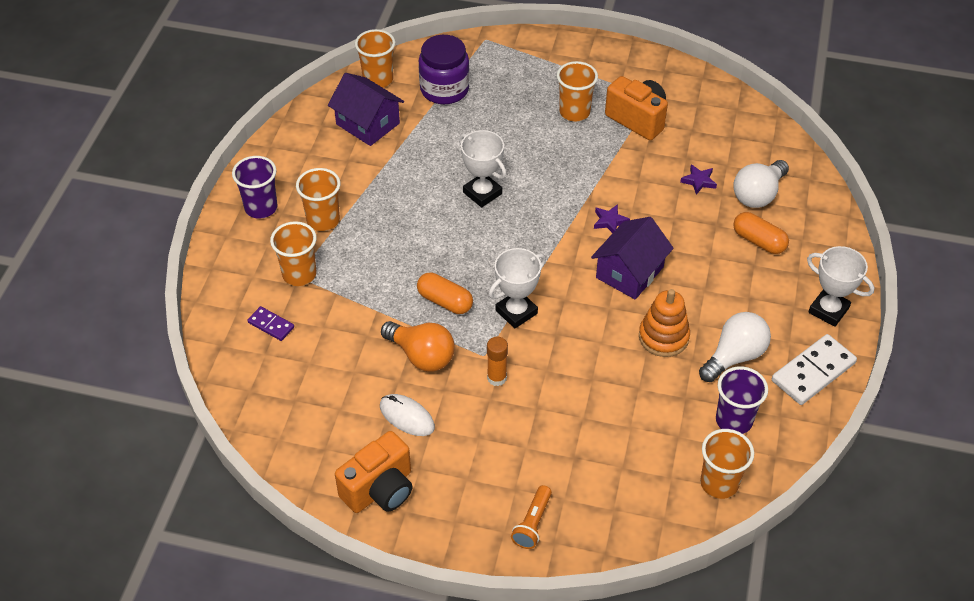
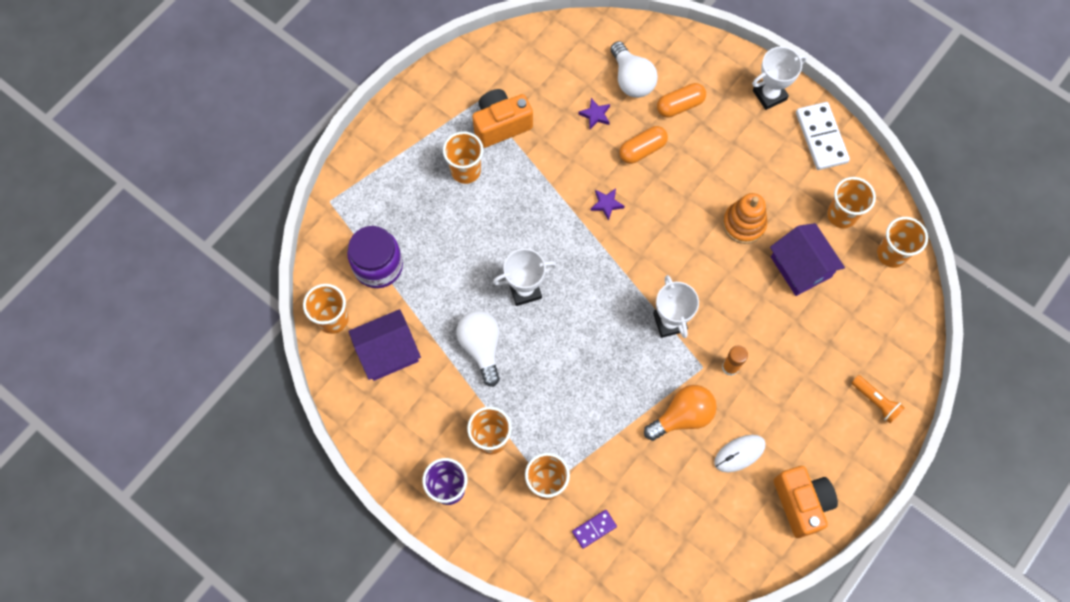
camera: 65 degrees left, 20 degrees up
orange capsule [417,273,473,314] -> orange capsule moved to [619,126,668,164]
purple house [591,217,674,300] -> purple house moved to [770,223,845,296]
white light bulb [699,312,771,382] -> white light bulb moved to [456,310,500,387]
purple cup [716,366,768,434] -> orange cup [827,177,876,229]

